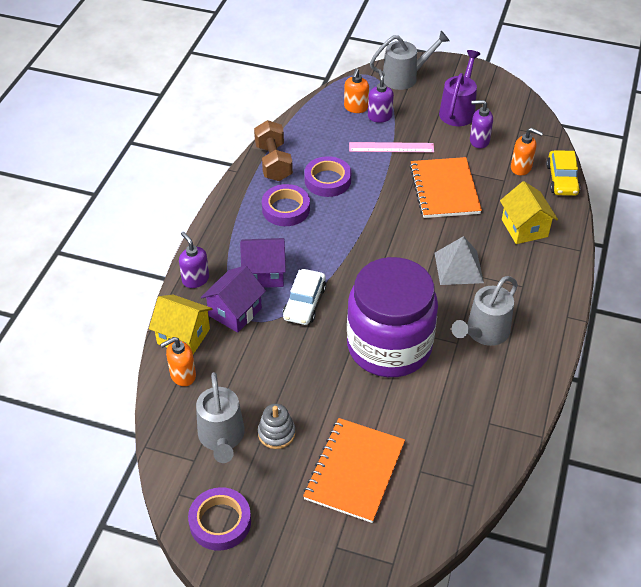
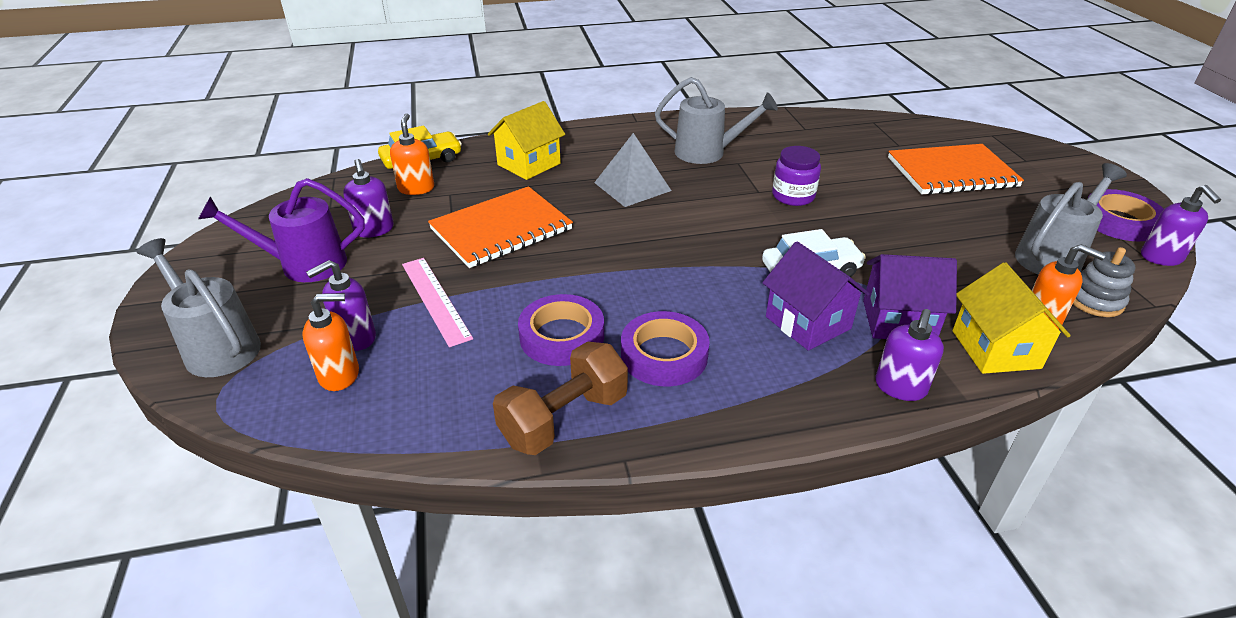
camera: 120 degrees left, 10 degrees down
grey stacking toy [258,404,295,449] -> grey stacking toy moved to [1073,247,1135,317]
purple jar [347,257,438,377] -> purple jar [772,146,821,206], size x0.41
none -> purple soap dispenser [1141,185,1221,266]

